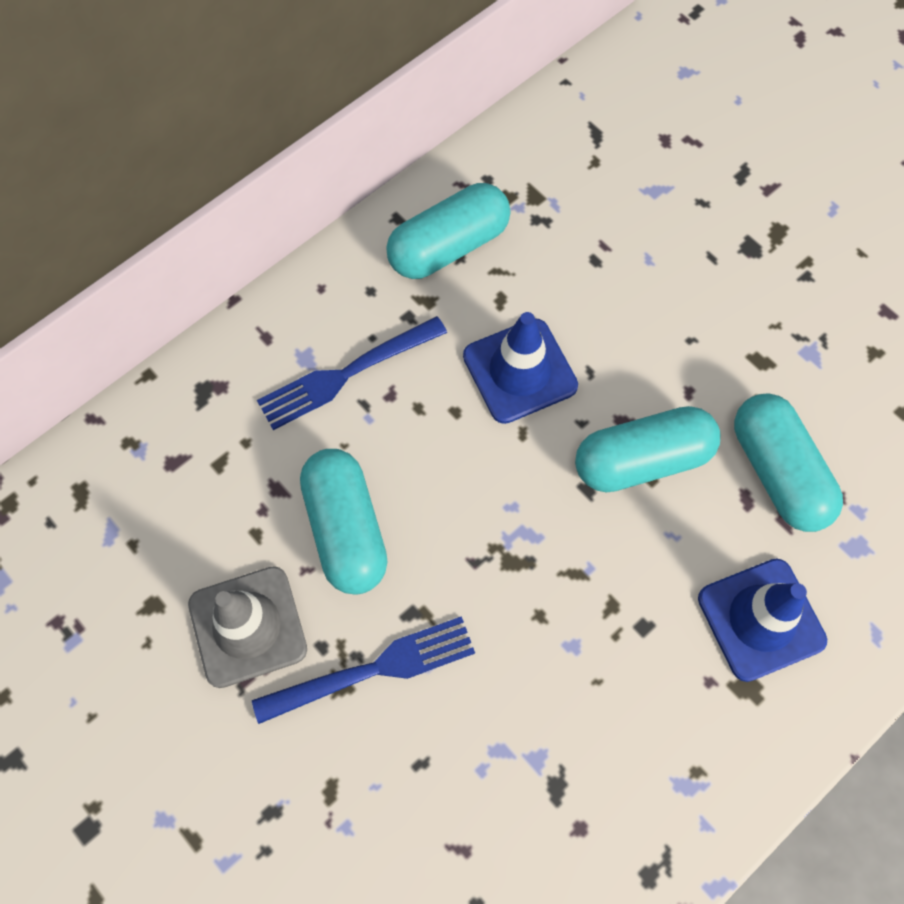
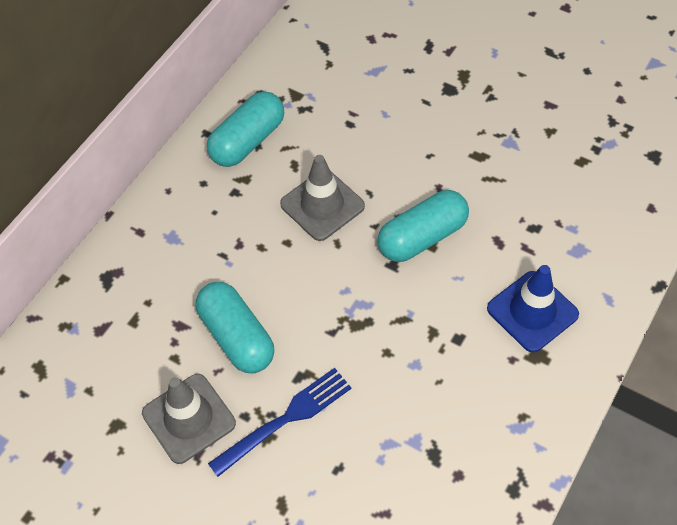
camera: 15 degrees left, 10 degrees down
blue fork [257,316,447,430] -> none
blue traffic cone [463,312,578,424] -> grey traffic cone [280,155,365,241]
turquoise capsule [734,393,843,532] -> none

